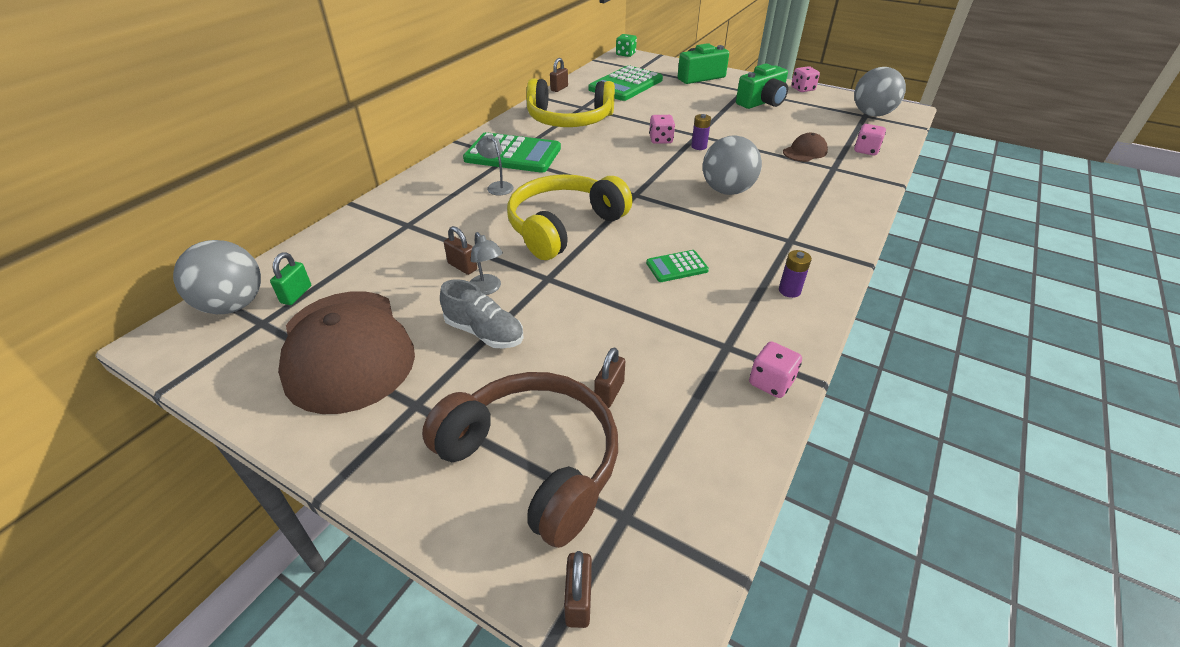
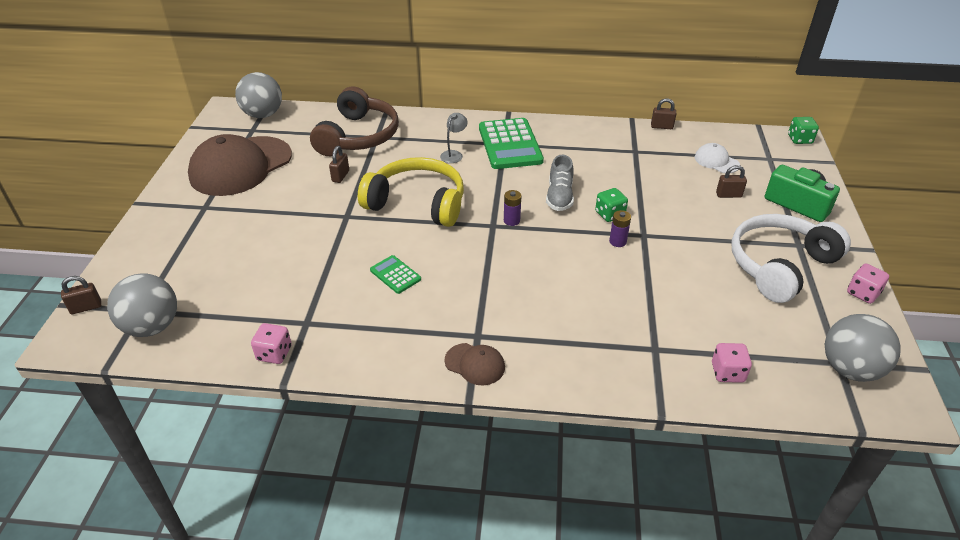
camera: 65 degrees right, 0 degrees up
green padlock [270,252,311,305] -> none
brown headphones [422,372,618,548] -> brown headphones moved to [310,87,399,156]
grey shoe [440,279,523,348] -> grey shoe moved to [546,155,574,211]
grey lamp [470,232,503,295] -> none
yellow headphones [526,79,615,127] -> none
green calculator [588,65,663,101] -> white cap [695,143,740,173]
brown padlock [594,347,625,408] -> brown padlock moved to [716,165,747,198]
pink dice [649,115,675,144] -> green dice [595,188,628,222]
grey ball [703,135,762,195] -> grey ball moved to [107,273,177,337]
green camera [736,64,788,109] -> white headphones [731,214,851,303]
purple battery [779,250,812,298] -> purple battery moved to [504,190,521,226]
brown cap [783,133,828,162] -> brown cap moved to [444,343,505,385]

